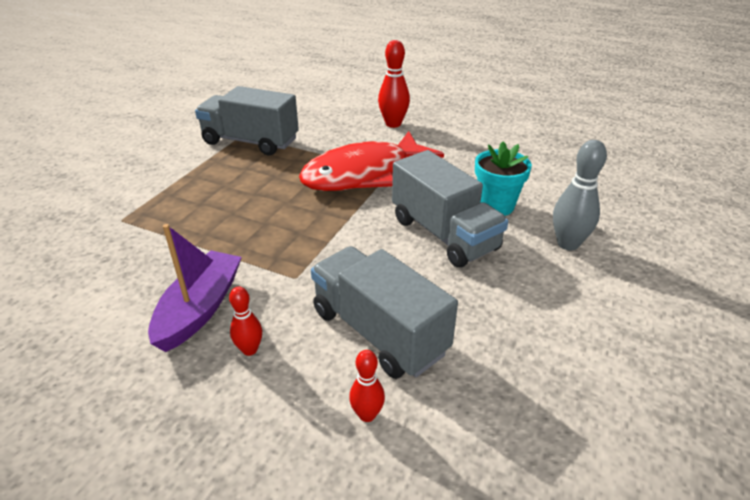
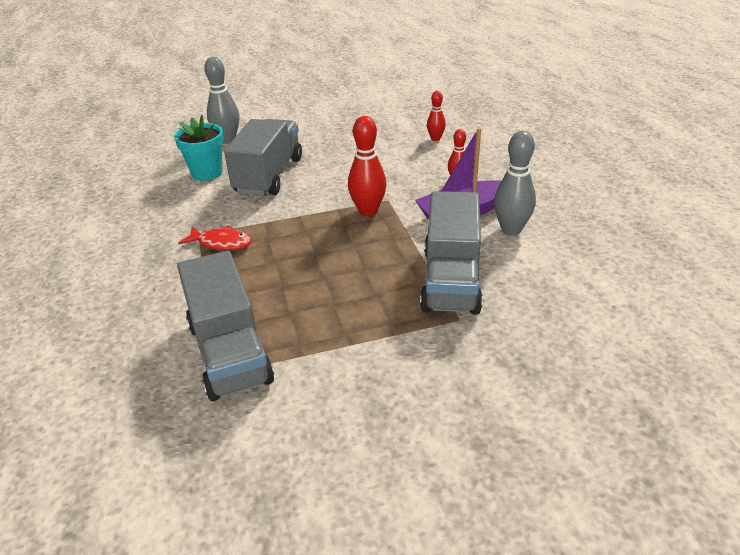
camera: 130 degrees left, 0 degrees up
red fish [299,131,444,191] -> red fish [178,225,252,251], size x0.44
grey truck [311,246,458,379] -> grey truck moved to [420,191,483,315]
red bowling pin [378,40,410,128] -> red bowling pin moved to [348,116,386,216]
none -> grey bowling pin [494,131,536,235]

